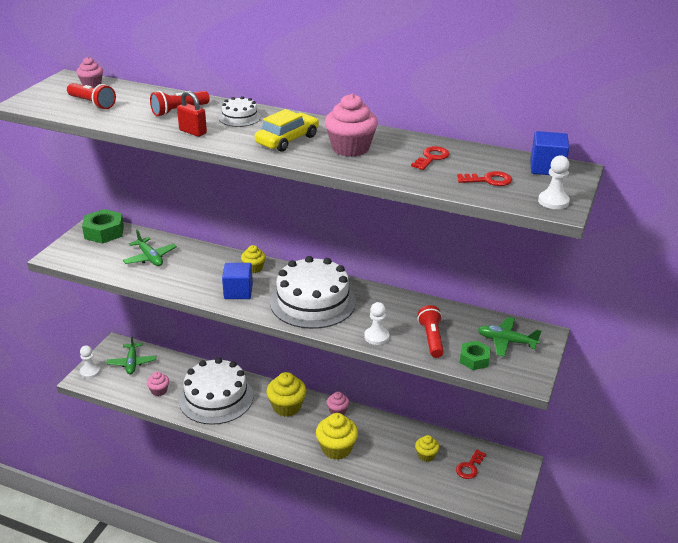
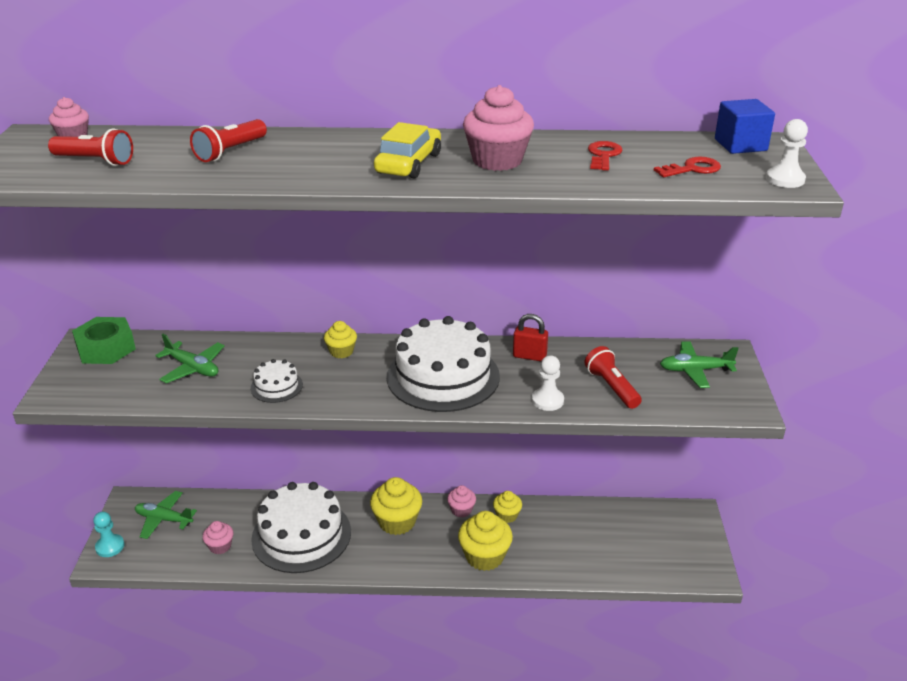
camera: 20 degrees left, 0 degrees up
white pawn [80,345,100,379] -> turquoise pawn [93,512,124,557]
green plane [106,335,156,375] -> green plane turned 135 degrees clockwise [135,491,197,539]
red padlock [177,90,207,137] -> red padlock moved to [513,314,548,361]
white cake [219,96,261,127] -> white cake moved to [251,359,303,403]
blue cube [222,263,253,299] -> none
yellow cupcake [415,435,439,462] -> yellow cupcake moved to [493,491,522,523]
red key [456,449,486,479] -> none
green nut [459,341,491,370] -> none

